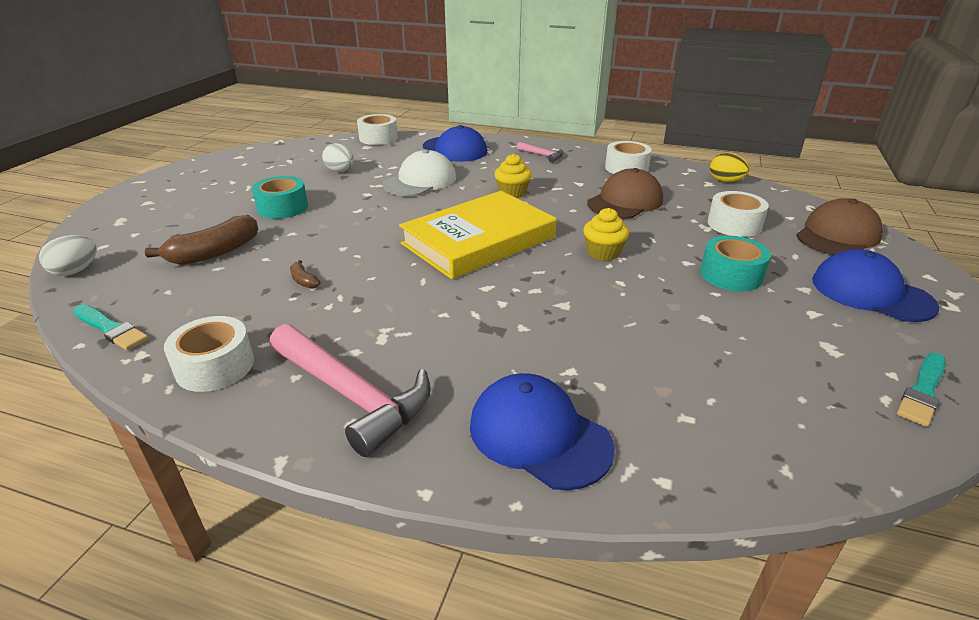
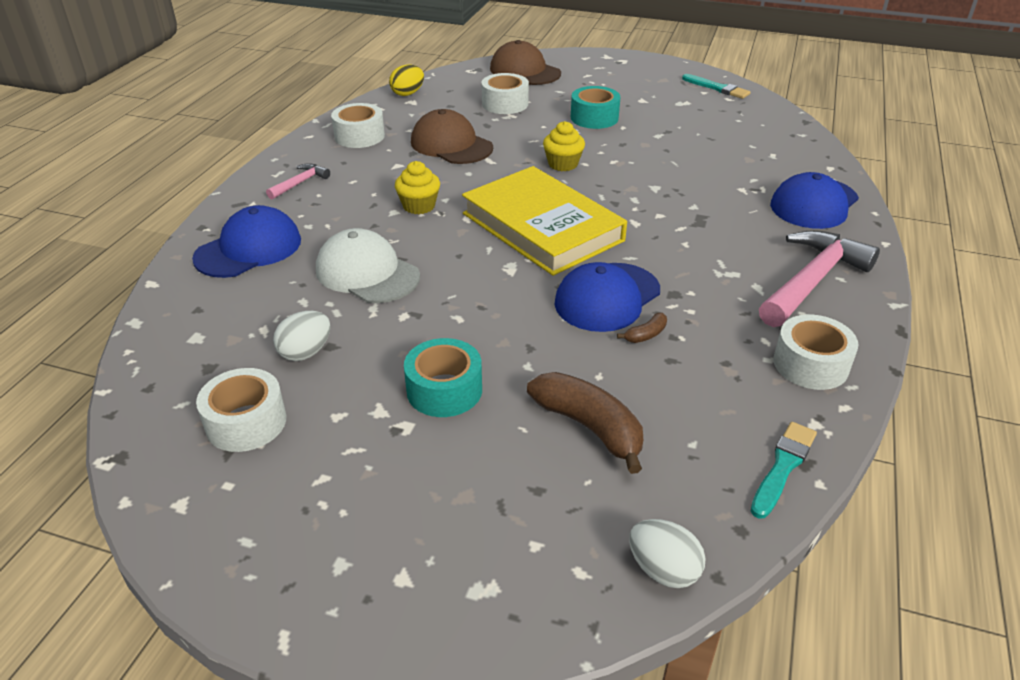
camera: 90 degrees left, 5 degrees up
white tape [357,114,398,145] -> white tape moved to [196,368,287,452]
blue cap [812,249,939,322] -> blue cap moved to [555,262,660,332]

